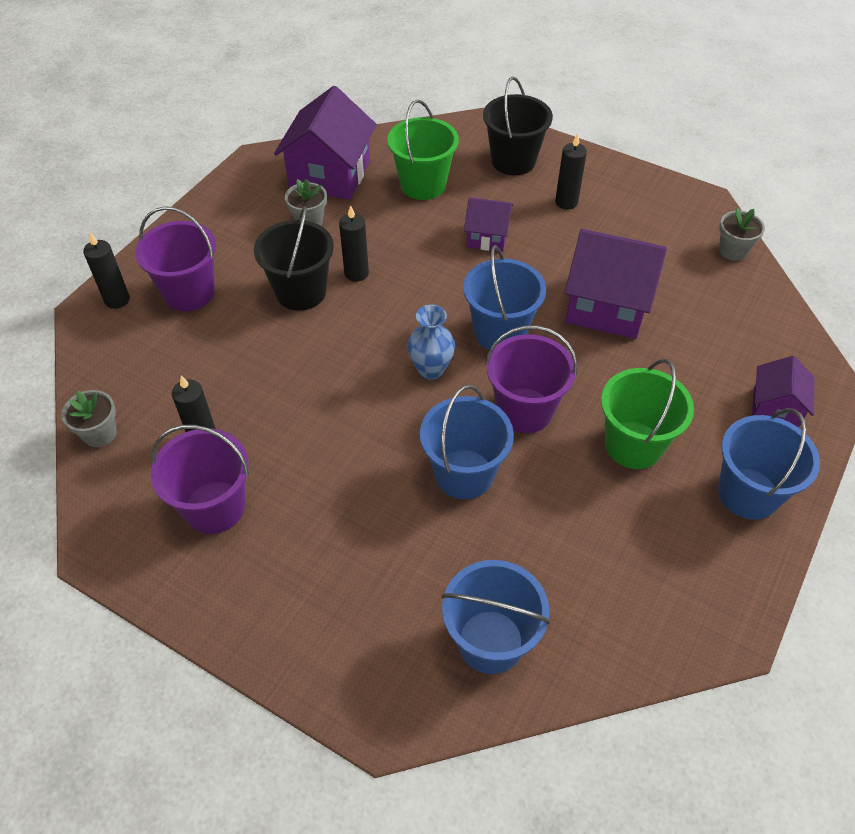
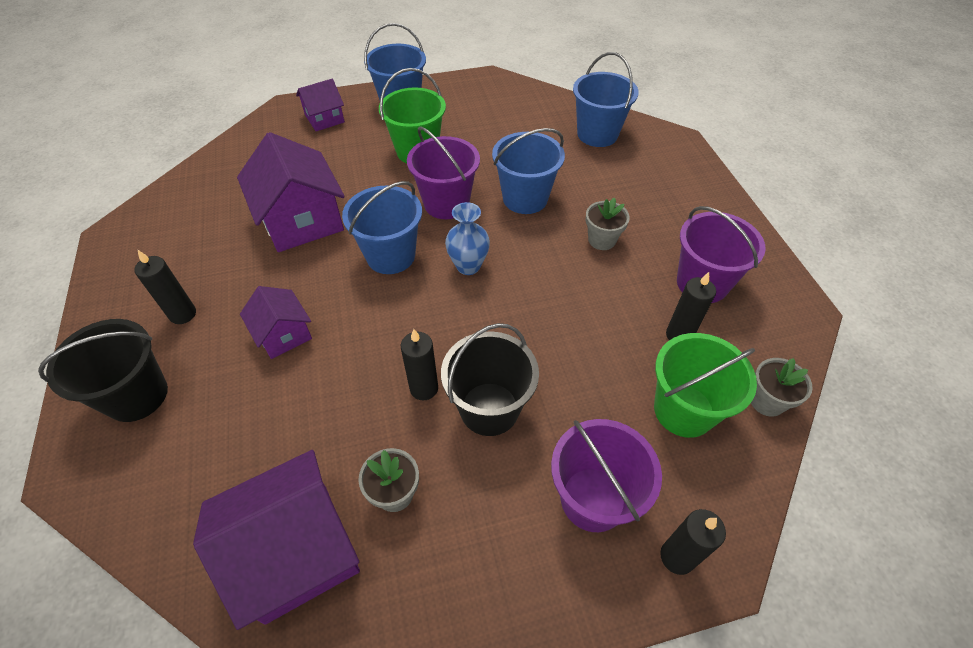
camera: 135 degrees left, 0 degrees up
green bucket [387,100,459,200] -> green bucket moved to [654,333,757,438]
grey flower pot [719,208,765,261] -> grey flower pot moved to [586,197,630,250]

